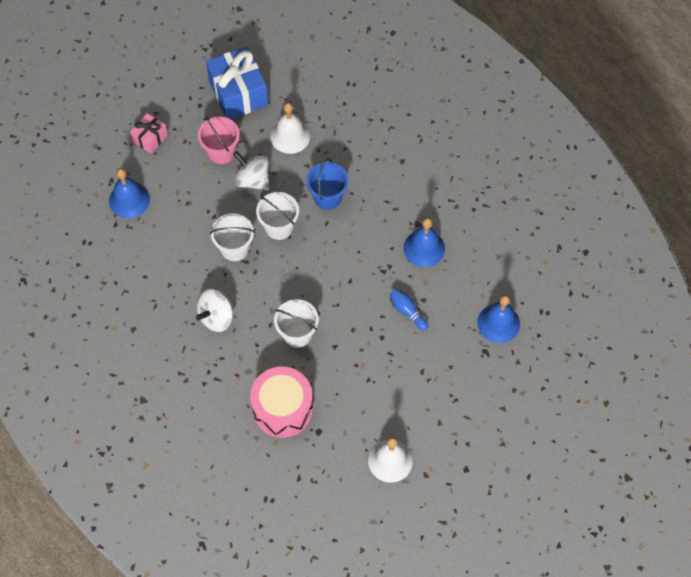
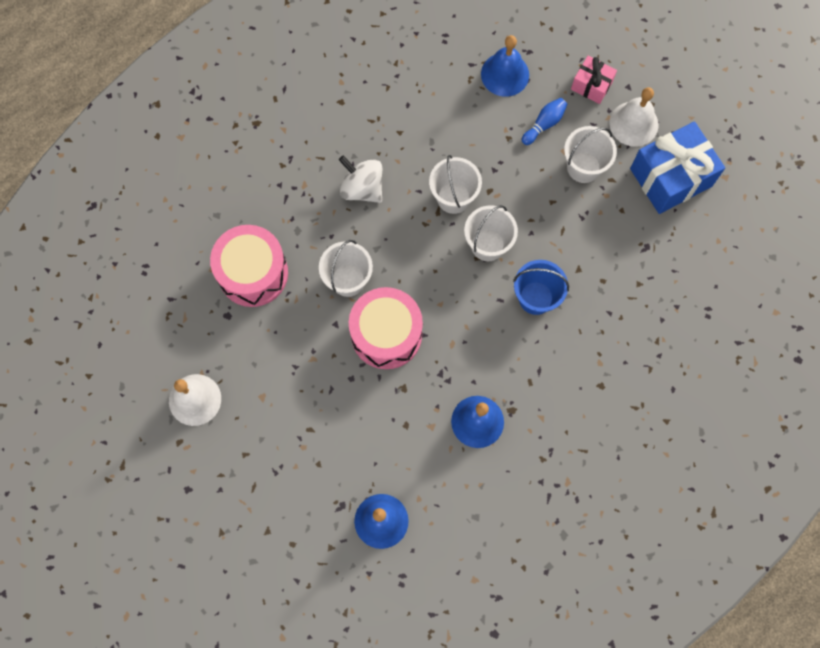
camera: 85 degrees right, 10 degrees up
pink bucket [198,116,240,164] -> white bucket [564,126,617,183]
white spinning top [233,151,269,191] -> none
white bell [270,102,310,154] -> white bell moved to [610,87,658,147]
blue bowling pin [390,289,428,331] -> blue bowling pin moved to [522,98,567,145]
none -> pink drum [349,287,423,369]

